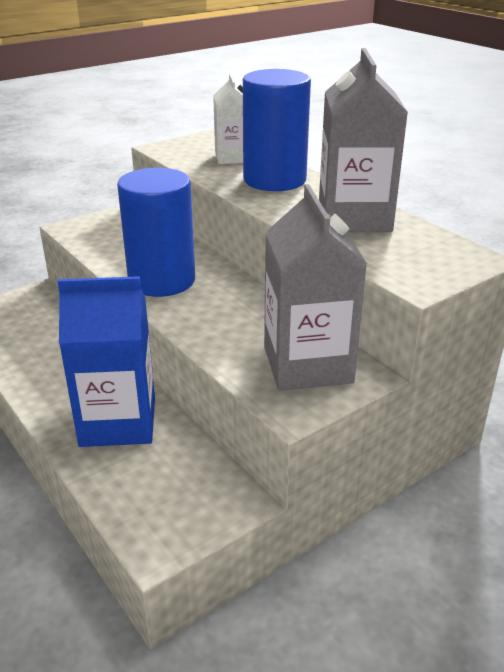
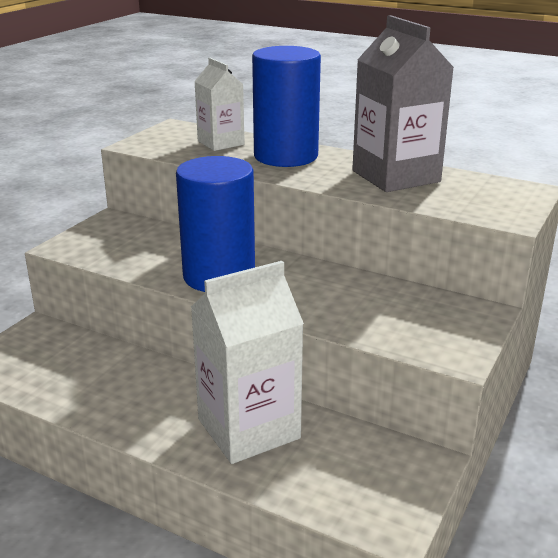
camera: 25 degrees left, 5 degrees down
blue carton [57,276,155,447] -> white carton [191,261,304,464]
grey carton [264,184,367,391] -> none

